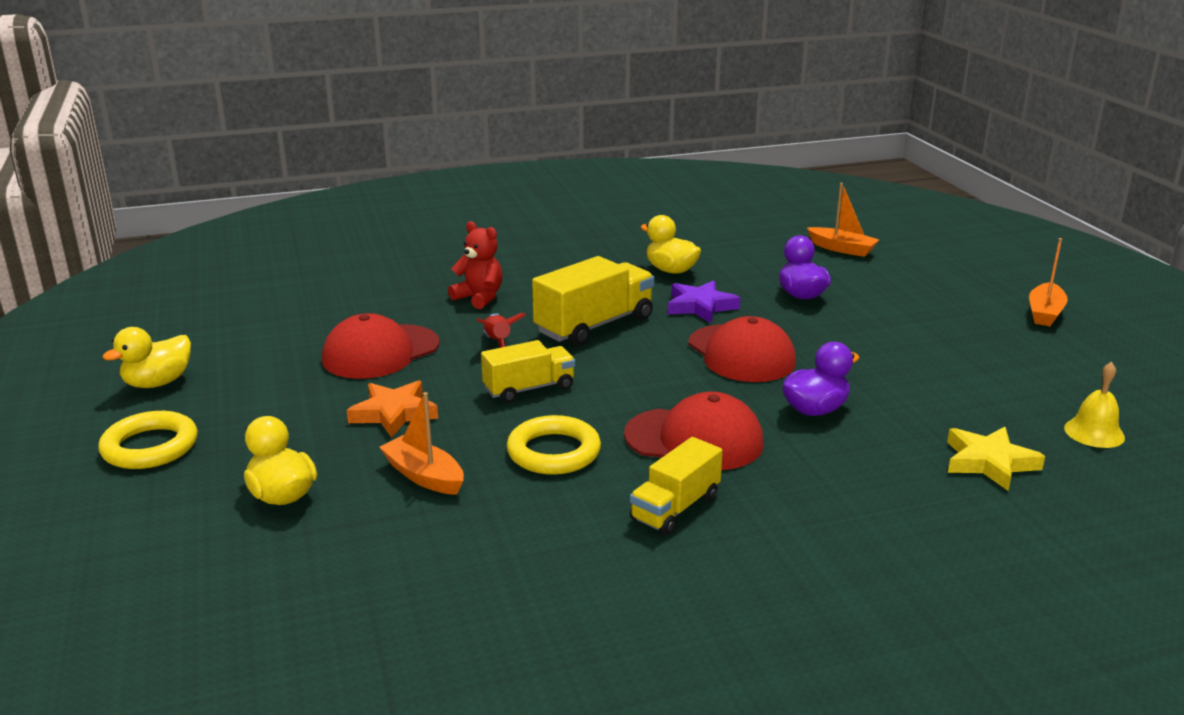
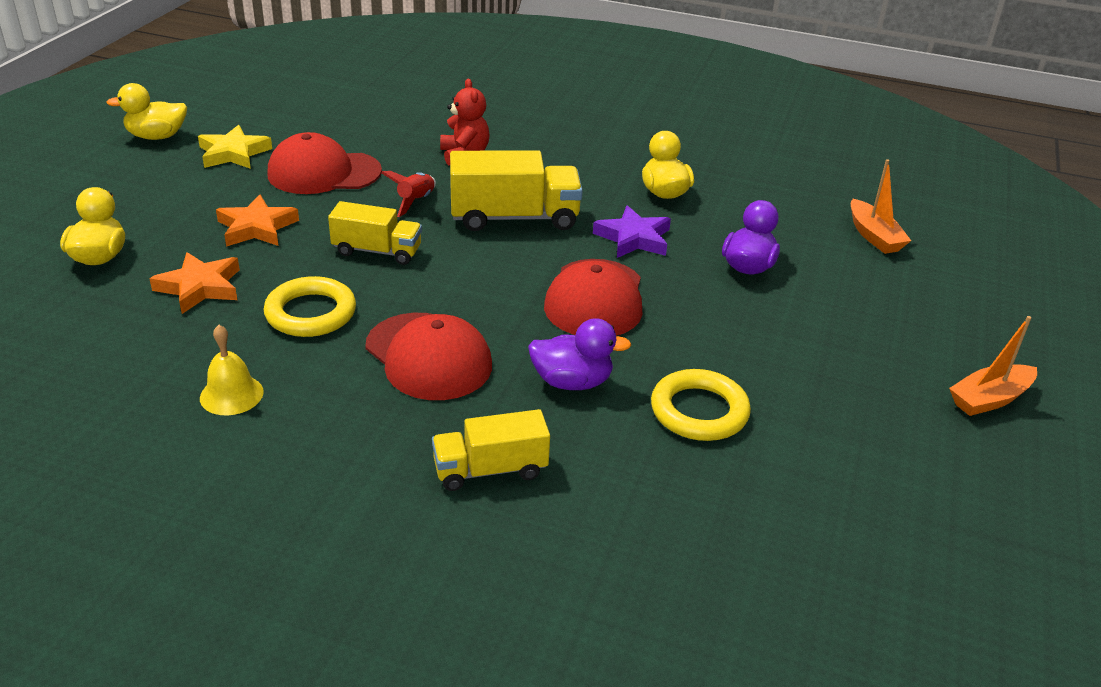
camera: 35 degrees right, 10 degrees up
yellow ring [98,411,198,469] -> yellow ring moved to [651,369,751,441]
orange boat [379,392,464,495] -> orange star [149,252,240,314]
yellow truck [630,437,723,535] -> yellow truck moved to [432,409,550,491]
yellow star [947,427,1045,491] -> yellow star moved to [198,125,272,169]
yellow bell [1064,362,1125,448] -> yellow bell moved to [200,325,264,415]

